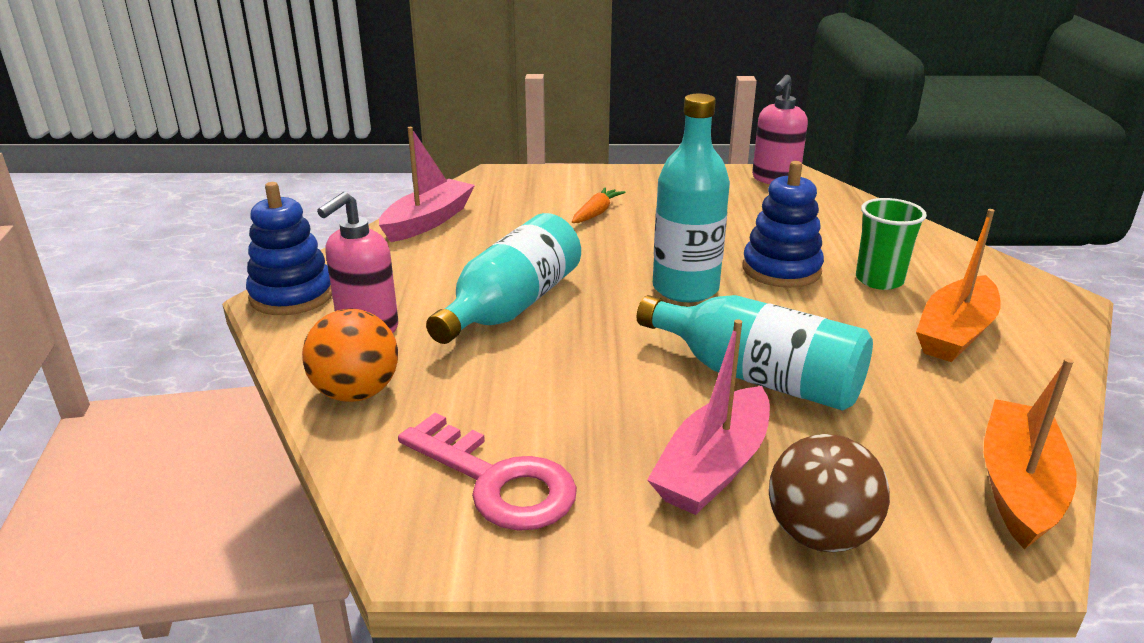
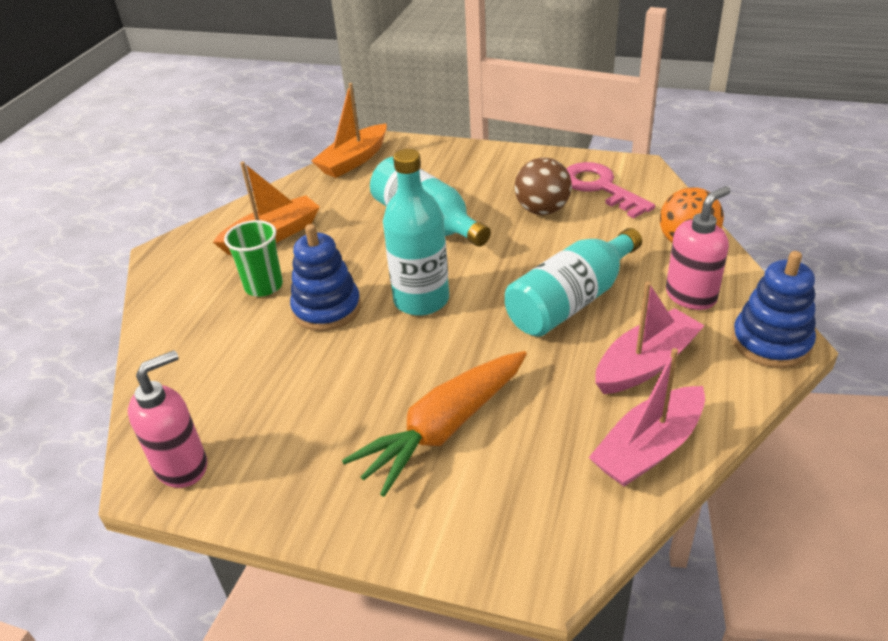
camera: 160 degrees left, 10 degrees up
orange carrot [572,187,625,223] -> orange carrot [342,351,527,497], size x2.06
pink boat [647,319,770,515] -> pink boat moved to [595,281,705,394]
brown ball [769,434,890,552] -> brown ball moved to [515,158,572,215]

